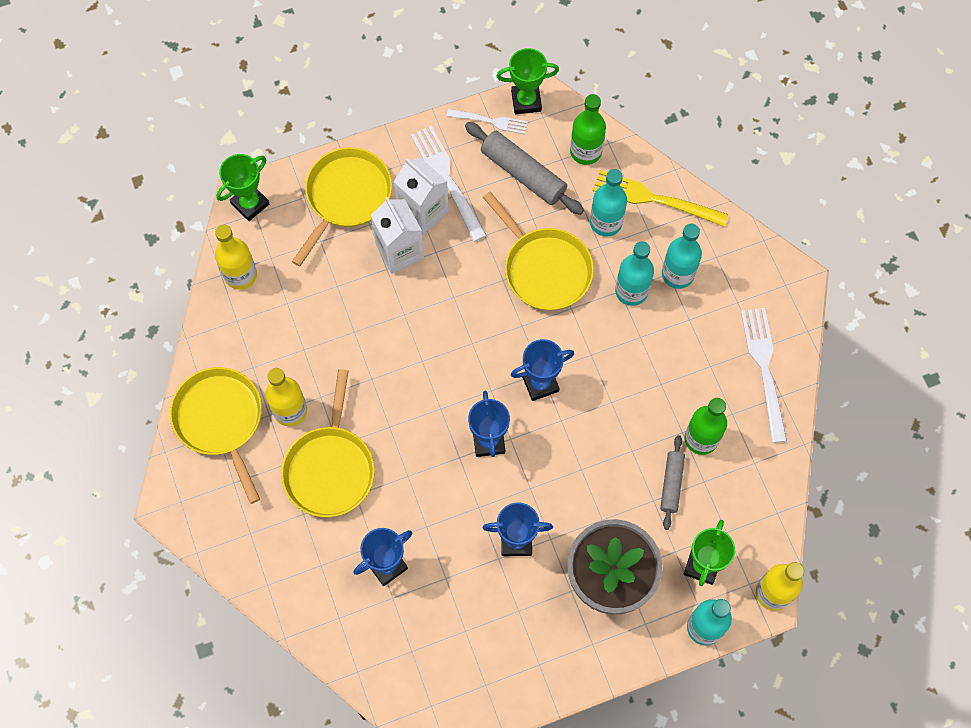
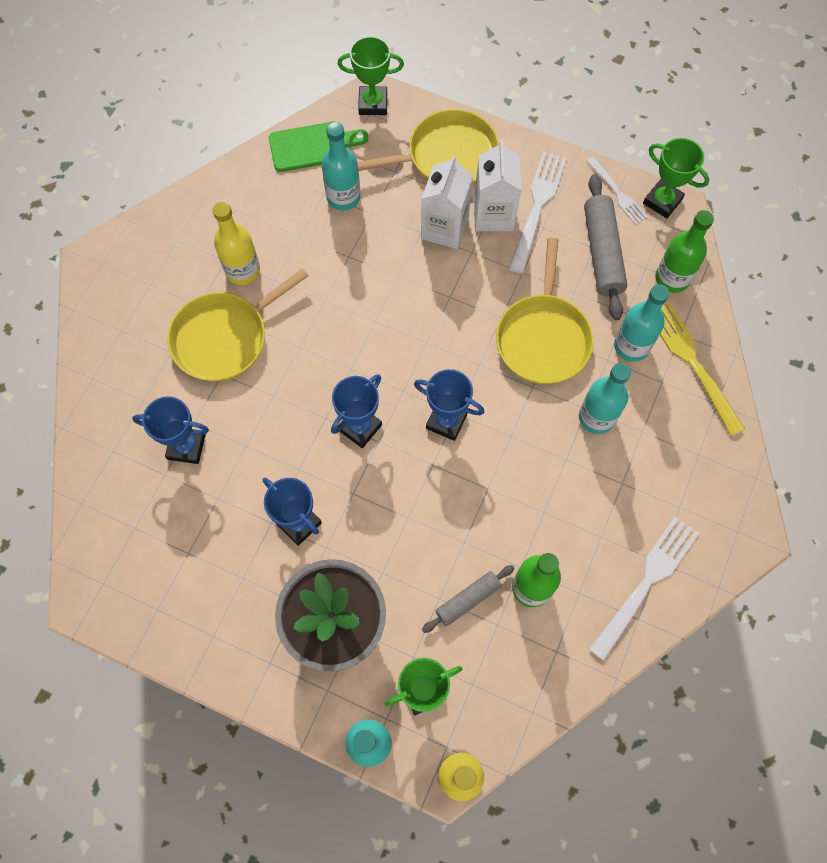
camera: 45 degrees right, 0 degrees up
yellow pan [170,367,262,504] -> none
yellow bottle [215,224,257,290] -> green cutting board [269,121,368,172]
turquoise bottle [662,224,702,289] -> turquoise bottle moved to [322,122,361,210]

